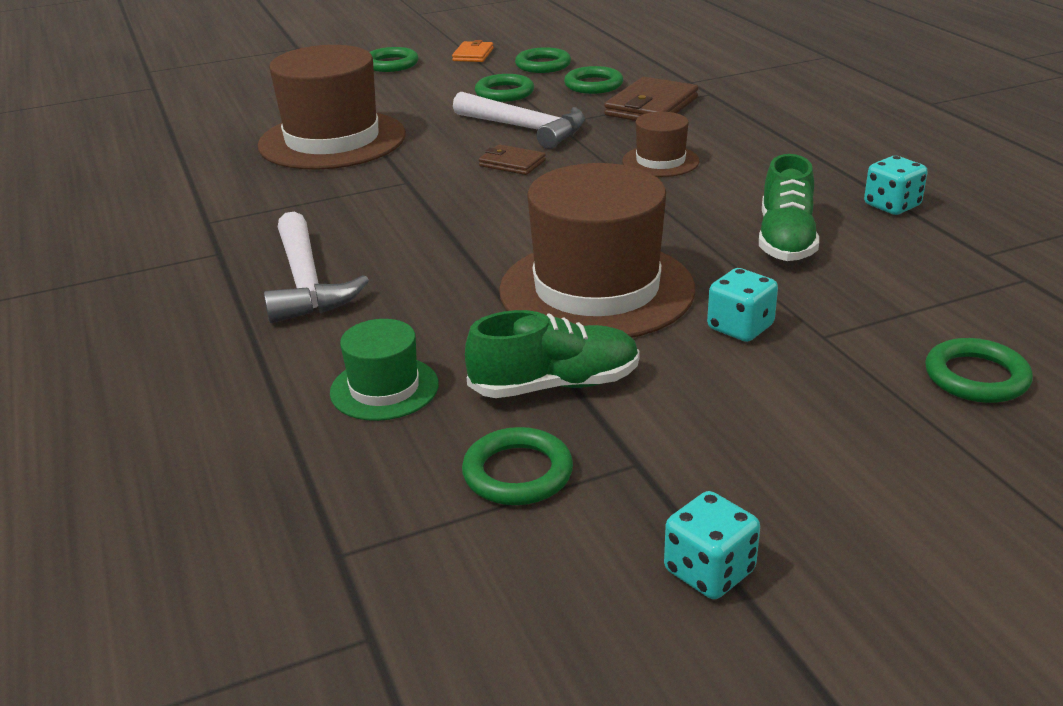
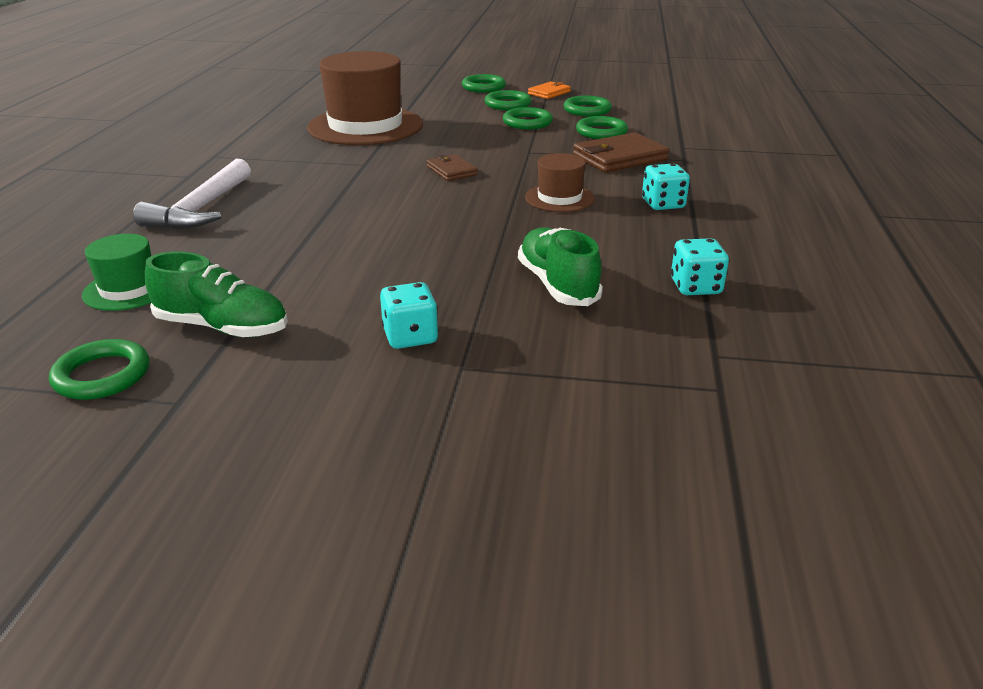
camera: 30 degrees right, 0 degrees up
white hammer [453,92,585,149] -> none
brown hat [499,163,695,338] -> none
turquoise dice [664,491,760,599] -> turquoise dice moved to [642,163,690,210]
green shoe [759,154,819,261] -> green shoe turned 120 degrees clockwise [518,227,603,306]
green ring [925,338,1033,403] -> green ring moved to [485,90,532,110]

